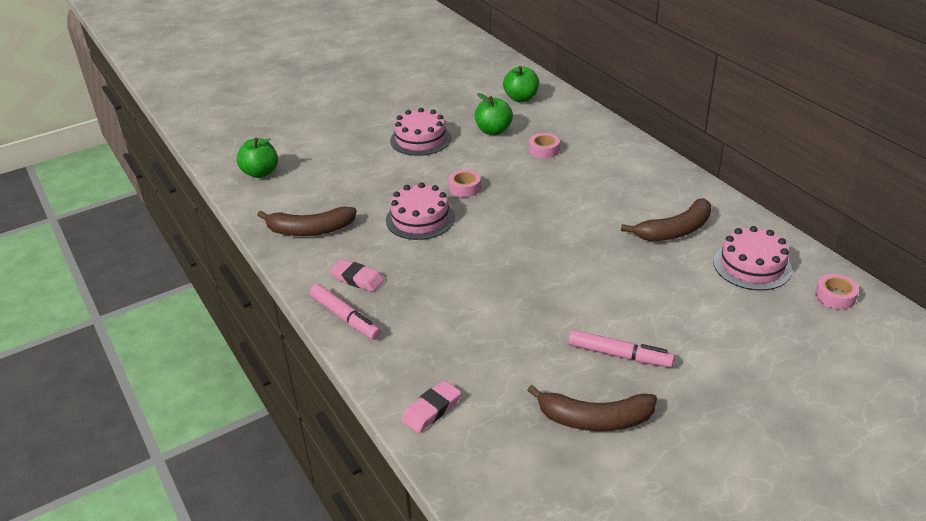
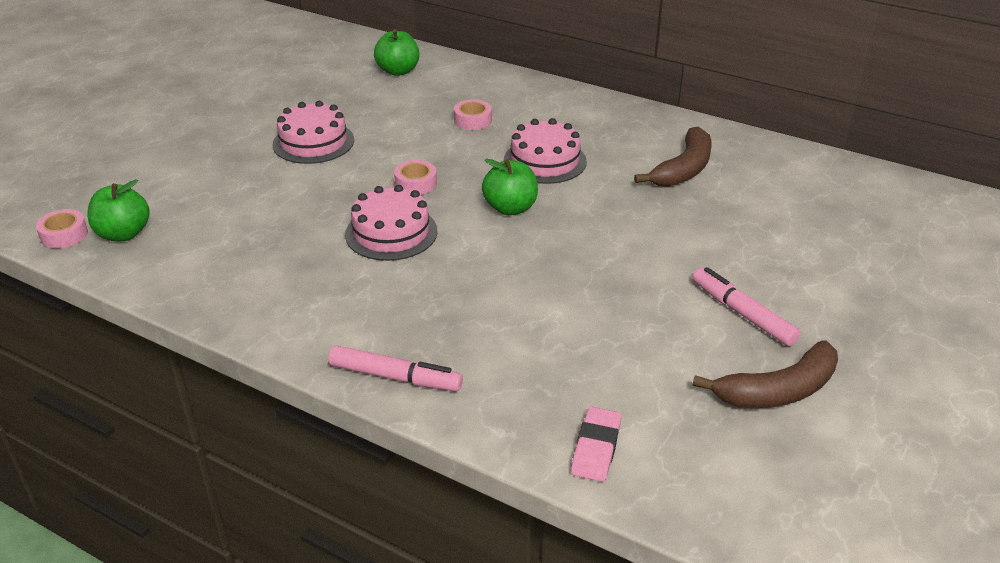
camera: 30 degrees left, 0 degrees up
brown banana [258,207,357,236] -> none
pink eraser [330,259,384,292] -> none
green apple [475,93,513,135] -> green apple moved to [482,159,538,215]
pink marker [568,330,675,367] -> pink marker turned 120 degrees counterclockwise [693,267,800,346]
pink cake [713,226,792,291] -> pink cake moved to [504,118,587,184]
pink tape [815,274,859,310] -> pink tape moved to [36,209,88,249]

